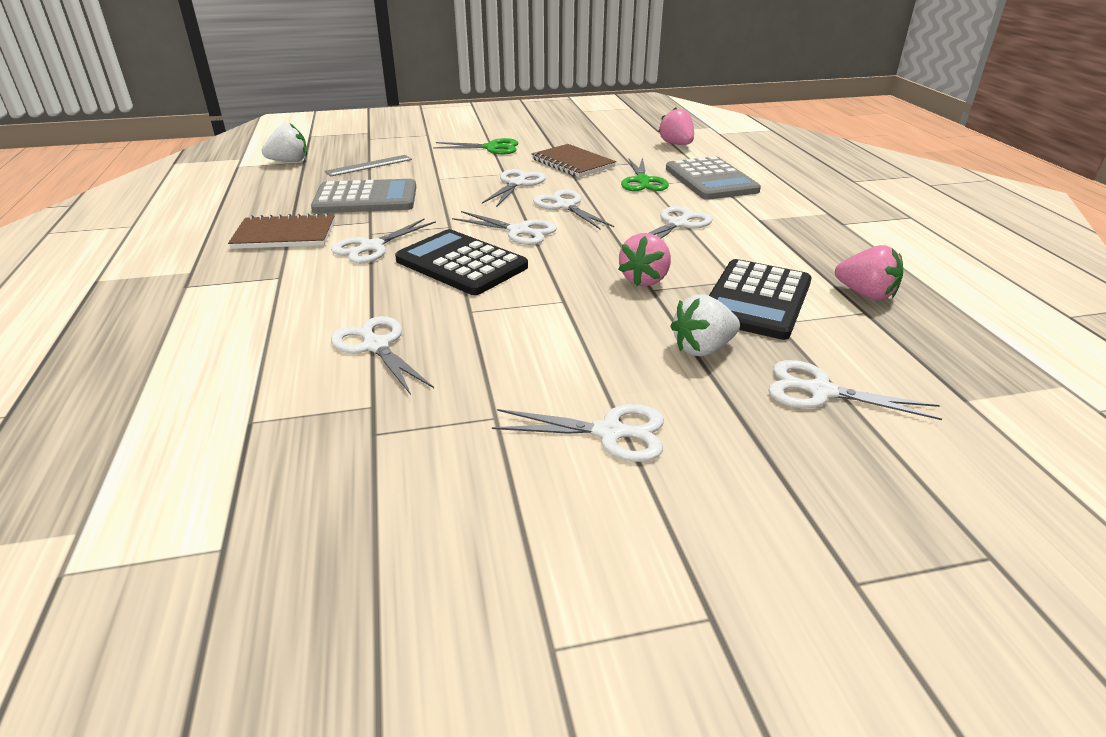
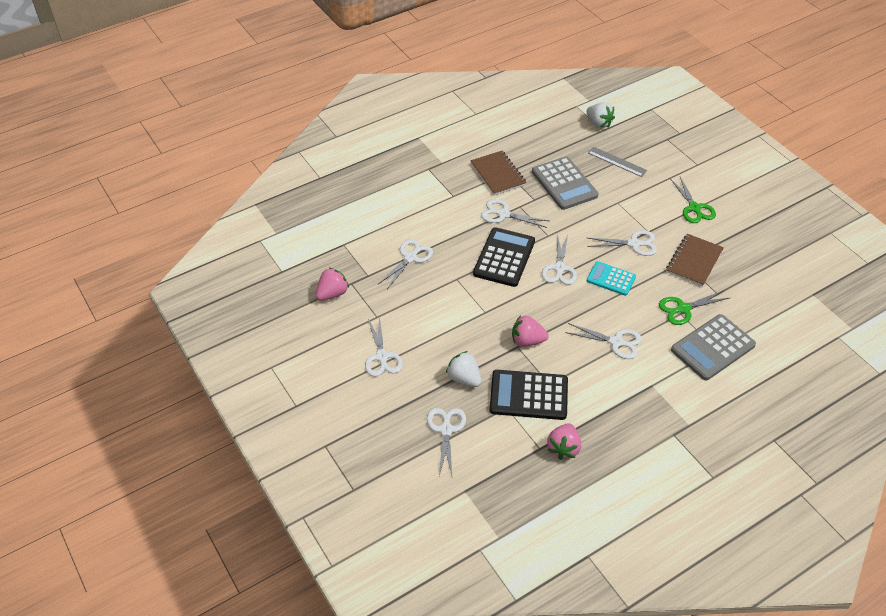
camera: 70 degrees right, 15 degrees up
white scissors [533,190,614,230] -> turquoise calculator [587,261,636,296]
pink strawberry [658,108,694,145] -> pink strawberry moved to [315,267,349,301]

